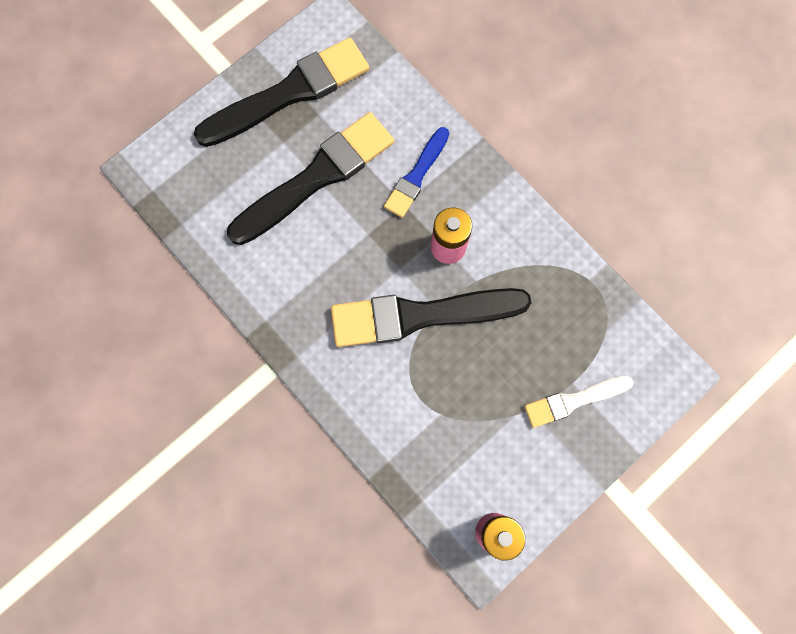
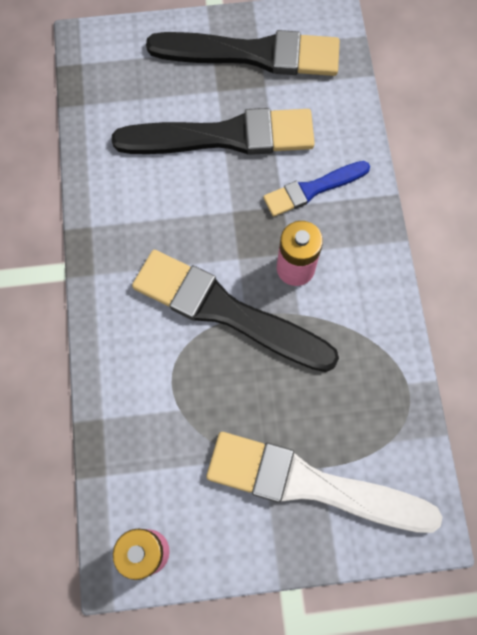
camera: 35 degrees right, 5 degrees down
white brush [524,376,634,428] -> white brush [206,432,442,533], size x1.82

